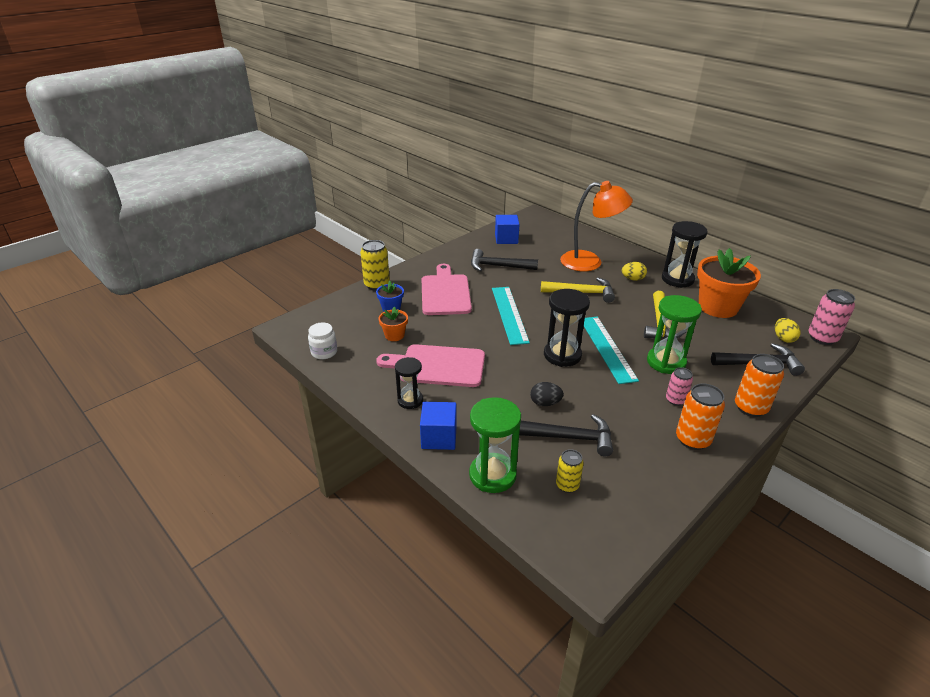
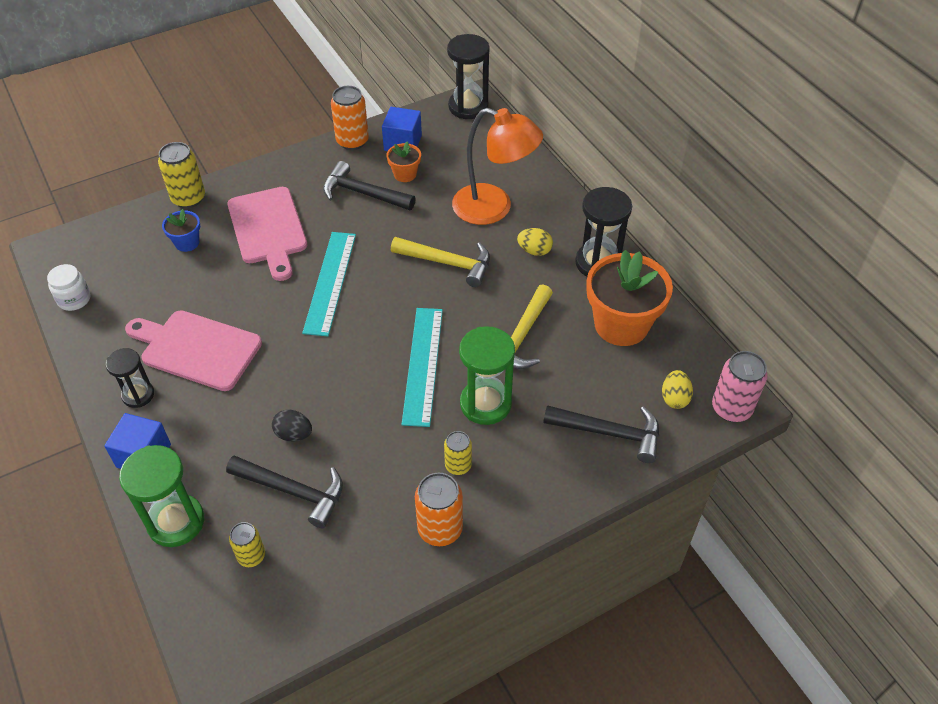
camera: 15 degrees right, 15 degrees up
orange flower pot [378,306,408,341] -> orange flower pot moved to [386,141,421,182]
pink cutting board [422,264,472,315] -> pink cutting board turned 150 degrees clockwise [227,187,307,281]
black hourglass [544,289,590,367] -> black hourglass moved to [447,34,490,119]
pink can [666,367,693,406] -> yellow can [444,431,472,475]
orange can [735,354,784,417] -> orange can moved to [331,86,369,150]

